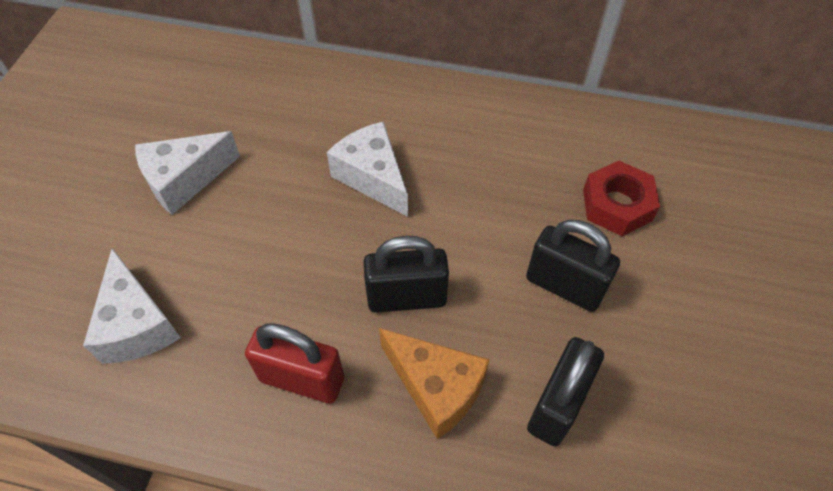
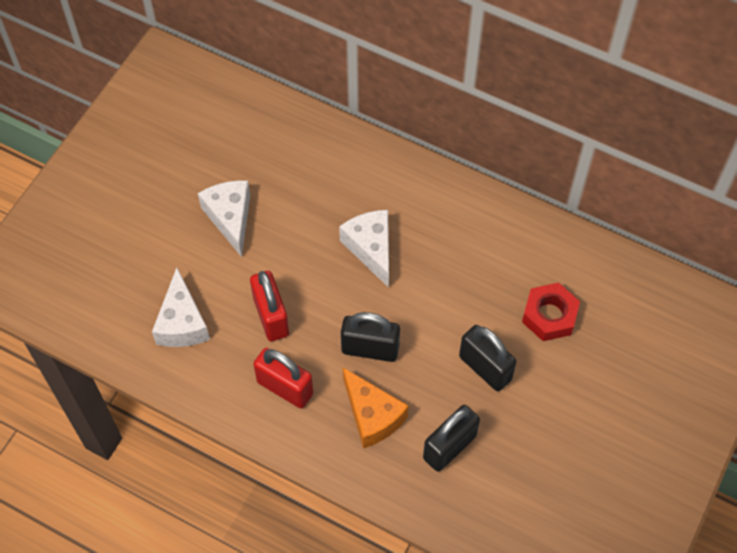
camera: 15 degrees right, 5 degrees up
white cheese [135,131,240,215] -> white cheese turned 90 degrees clockwise [198,181,250,257]
none -> red padlock [250,271,289,341]

